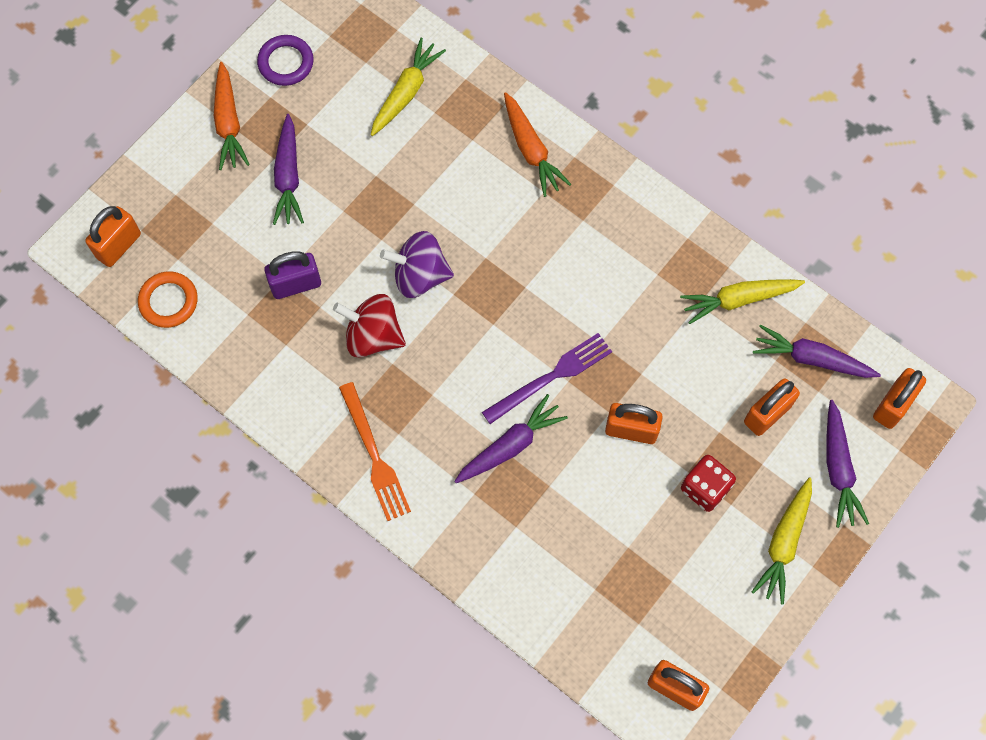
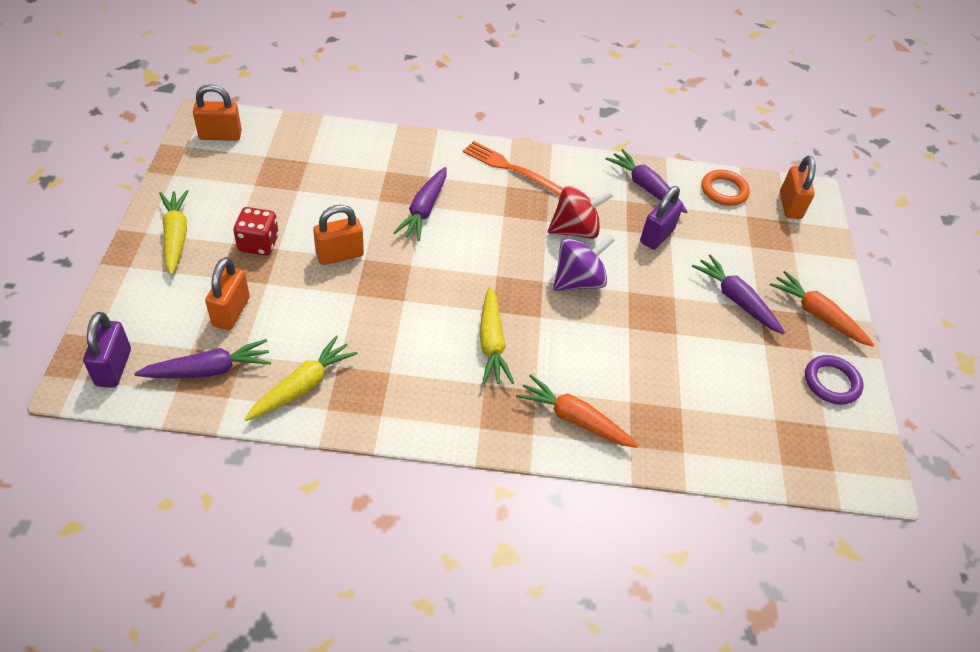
camera: 140 degrees right, 20 degrees down
yellow carrot [371,38,446,136] -> yellow carrot moved to [479,287,514,384]
purple fork [482,333,612,424] -> none
purple carrot [827,400,869,528] -> purple carrot moved to [606,149,688,213]
orange padlock [873,368,926,429] -> purple padlock [83,312,131,388]

